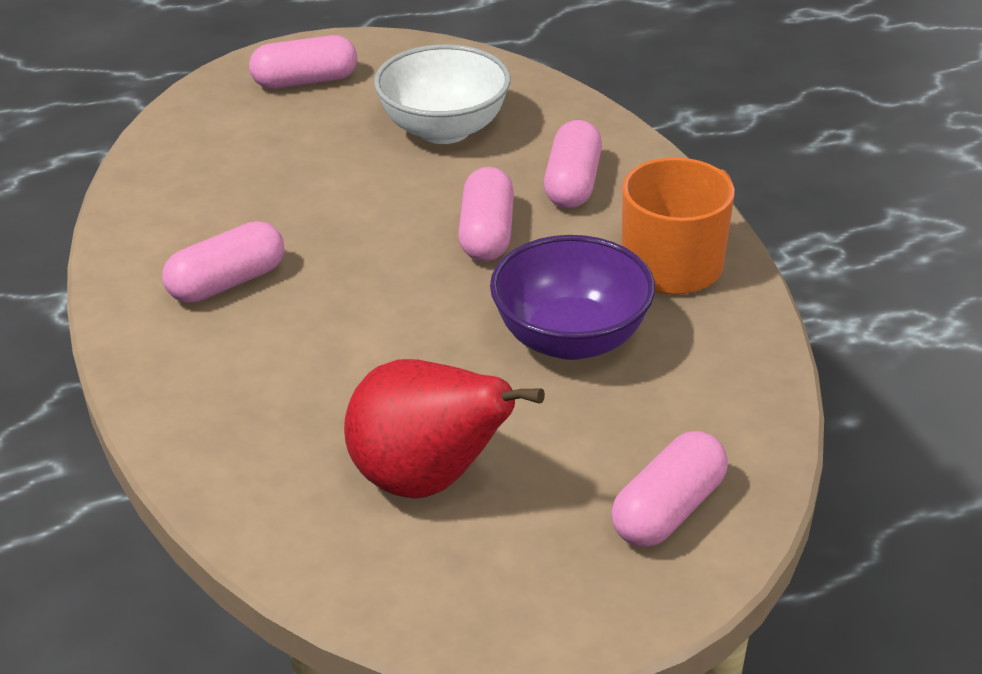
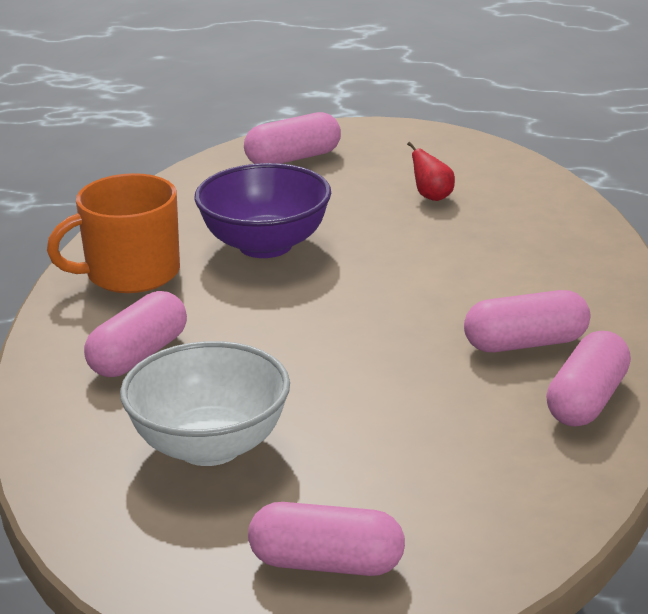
camera: 155 degrees left, 10 degrees down
red pear [344,359,545,499] -> red pear [407,142,455,201], size x0.40
pink capsule [458,167,514,261] -> pink capsule moved to [546,331,631,427]

